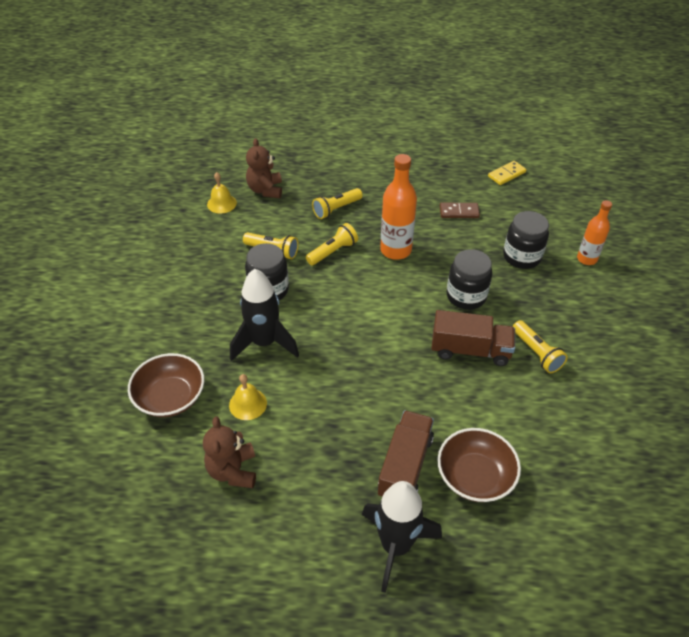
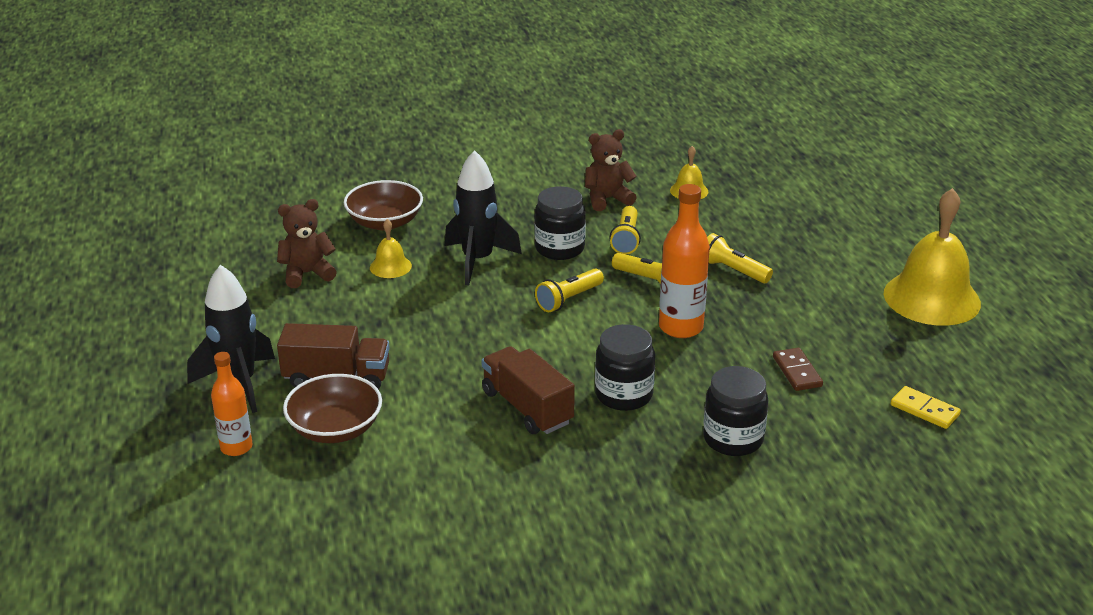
camera: 75 degrees right, 15 degrees down
brown teddy bear [246,138,282,198] -> brown teddy bear moved to [585,129,637,211]
brown truck [431,310,515,366] -> brown truck turned 150 degrees clockwise [481,346,575,434]
yellow flashlight [513,320,568,373] -> yellow flashlight moved to [535,269,604,312]
orange bottle [577,200,612,265] -> orange bottle moved to [211,352,253,456]
none -> yellow bell [884,188,981,326]

